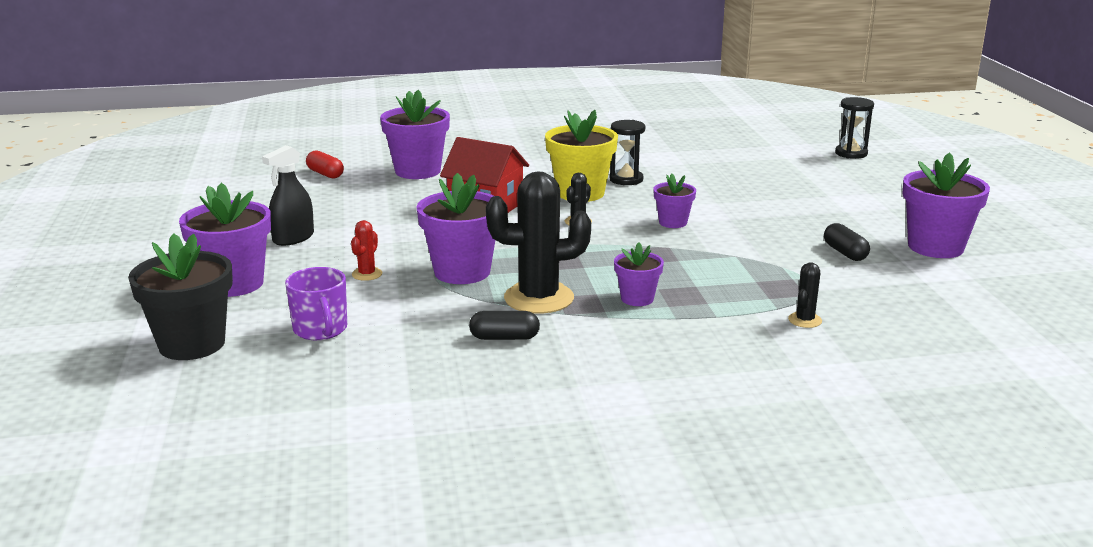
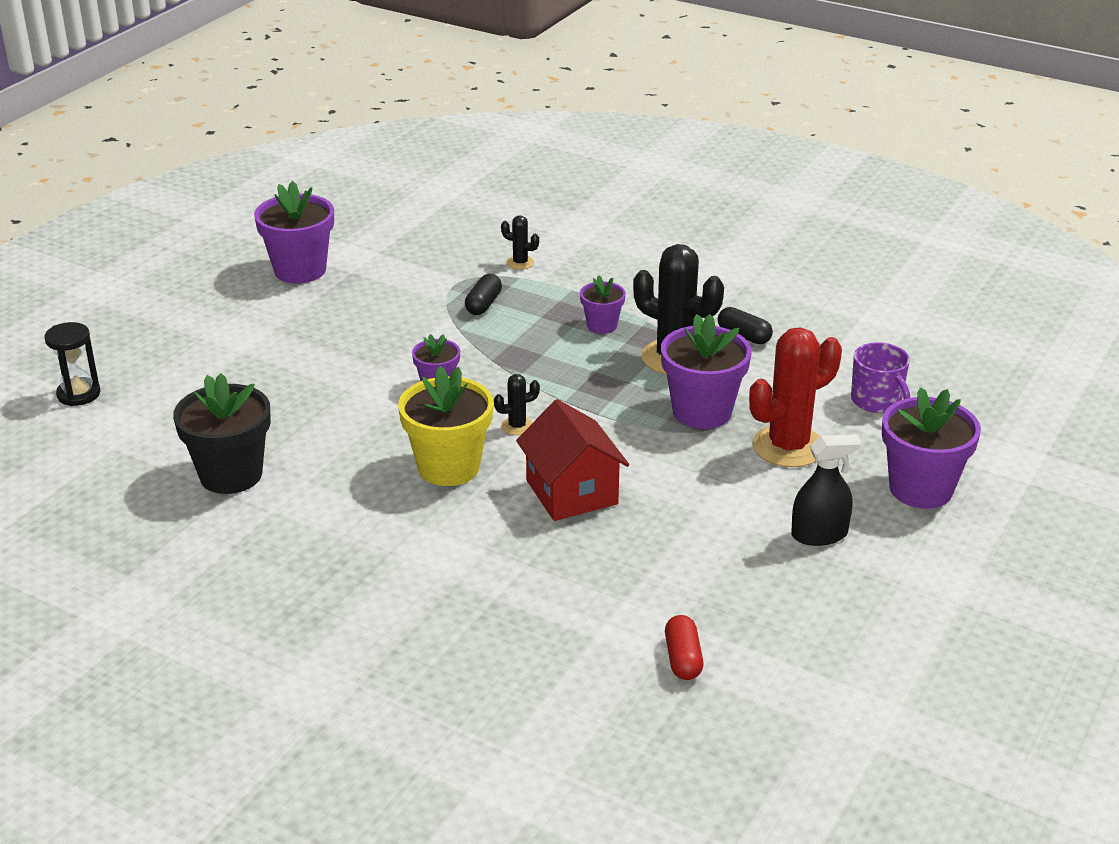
camera: 140 degrees left, 10 degrees up
black flower pot [128,233,233,360] -> black flower pot moved to [173,373,271,494]
purple mug [285,267,347,340] -> purple mug turned 135 degrees clockwise [851,342,910,413]
red cactus [351,220,382,281] -> red cactus [749,327,842,467], size x2.20
purple flower pot [380,90,450,179] -> none
black hourglass [610,120,645,185] -> none
black cactus [788,262,822,328] -> black cactus turned 45 degrees clockwise [501,215,539,270]
black capsule [824,223,870,261] -> black capsule moved to [465,274,502,315]

